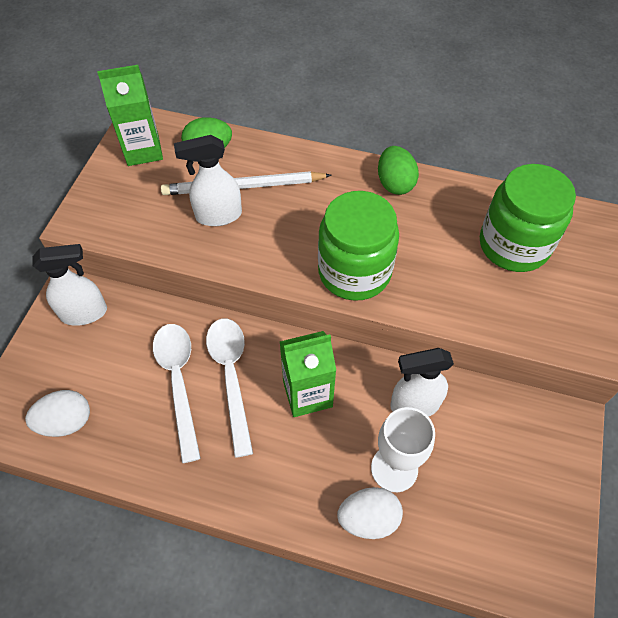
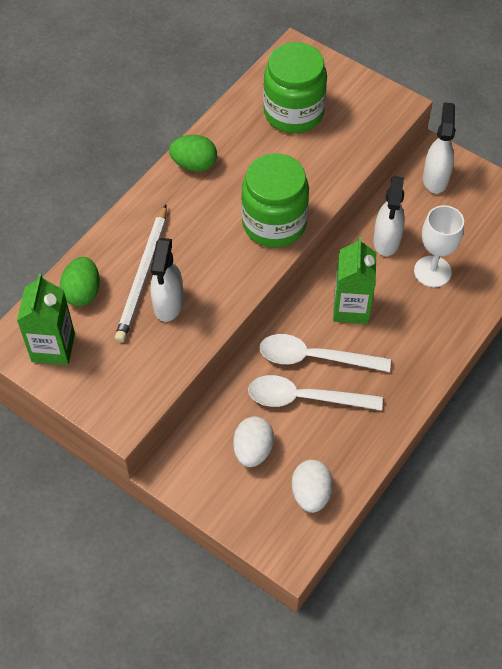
camera: 70 degrees left, 0 degrees up
white spray bottle [33,244,107,326] -> white spray bottle moved to [423,102,455,194]
white egg [337,487,403,539] -> white egg moved to [233,417,274,467]

